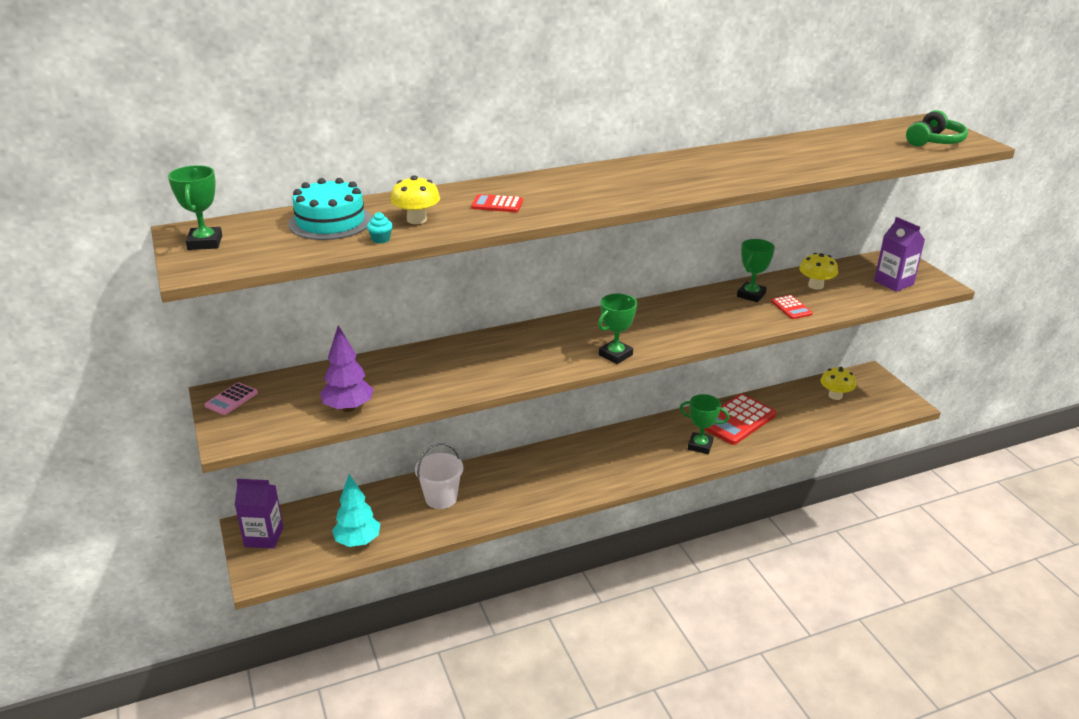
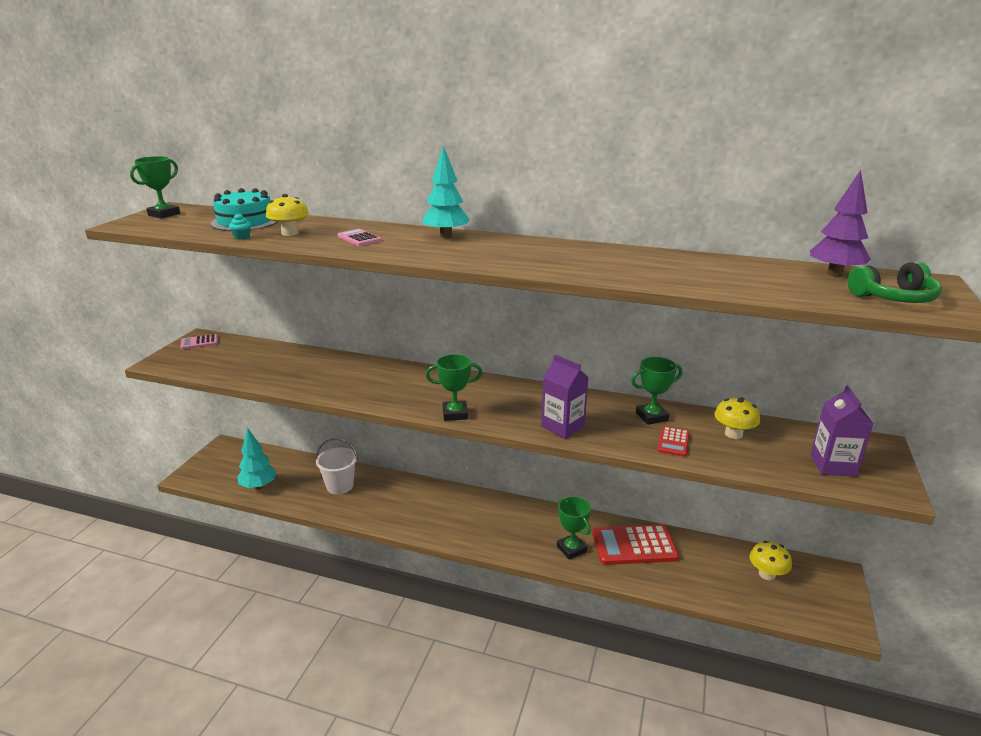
camera: 40 degrees right, 5 degrees down
purple carton [235,479,283,549] -> purple carton moved to [541,355,589,439]
purple tree [320,325,373,412] -> purple tree moved to [810,170,871,277]
red calculator [471,194,523,212] -> pink calculator [337,229,381,246]
none -> turquoise tree [422,146,470,238]

